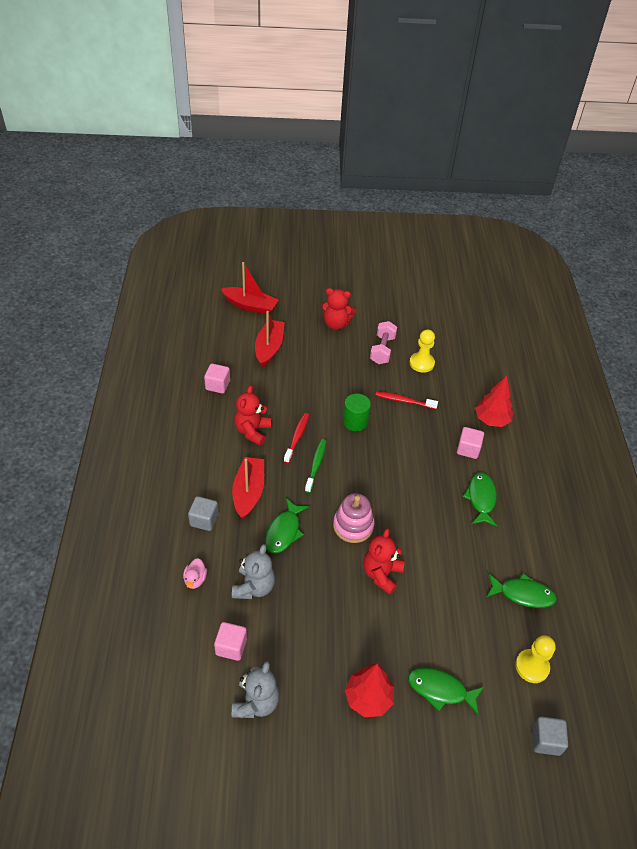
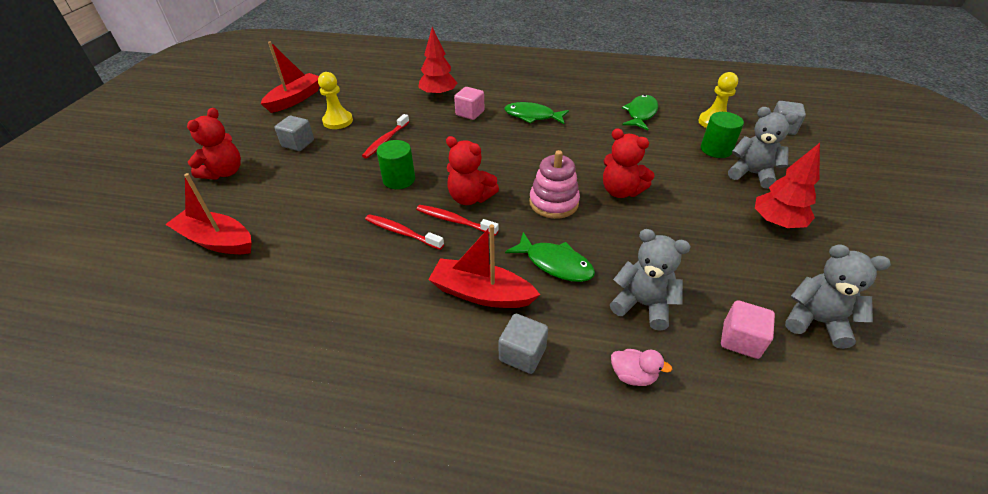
camera: 75 degrees left, 5 degrees down
pink cube [204,364,230,394] -> none
red boat [221,262,278,314] -> red boat moved to [261,41,319,113]
red teddy bear [234,385,272,446] -> red teddy bear moved to [446,136,499,205]
green toothbrush [305,439,326,493] -> red toothbrush [417,205,499,236]
pink dumbbell [370,321,397,364] -> grey cube [275,116,314,151]
green fish [408,668,484,715] -> grey teddy bear [728,107,798,189]
none -> green cylinder [701,112,744,158]

